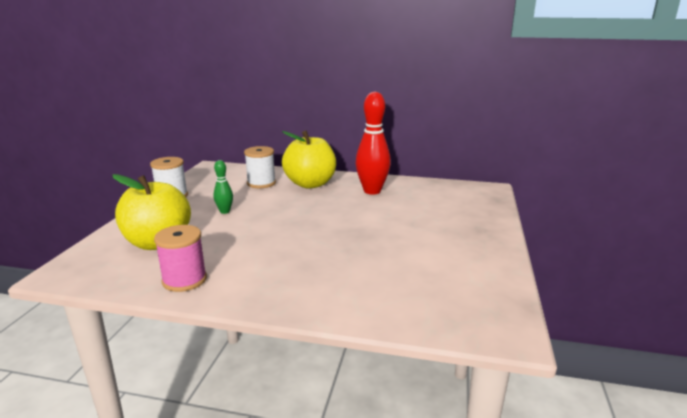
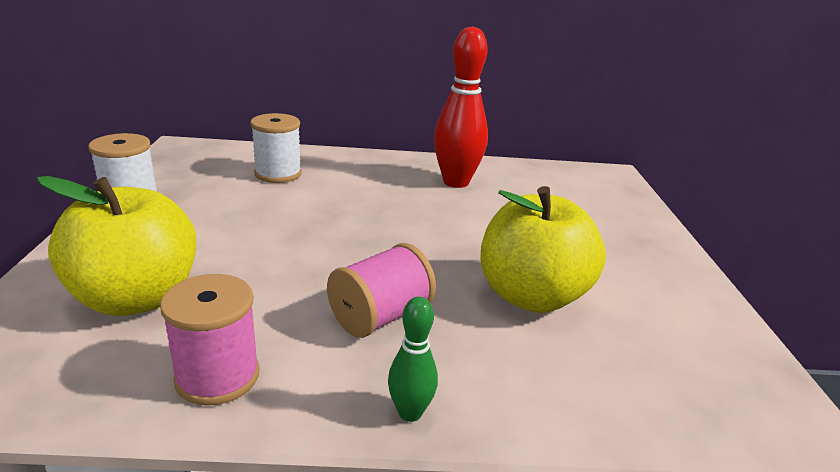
camera: 15 degrees left, 5 degrees up
green bowling pin [213,160,233,214] -> green bowling pin moved to [388,297,438,422]
yellow apple [282,131,336,189] -> yellow apple moved to [481,186,606,313]
none -> pink spool [327,243,436,338]

